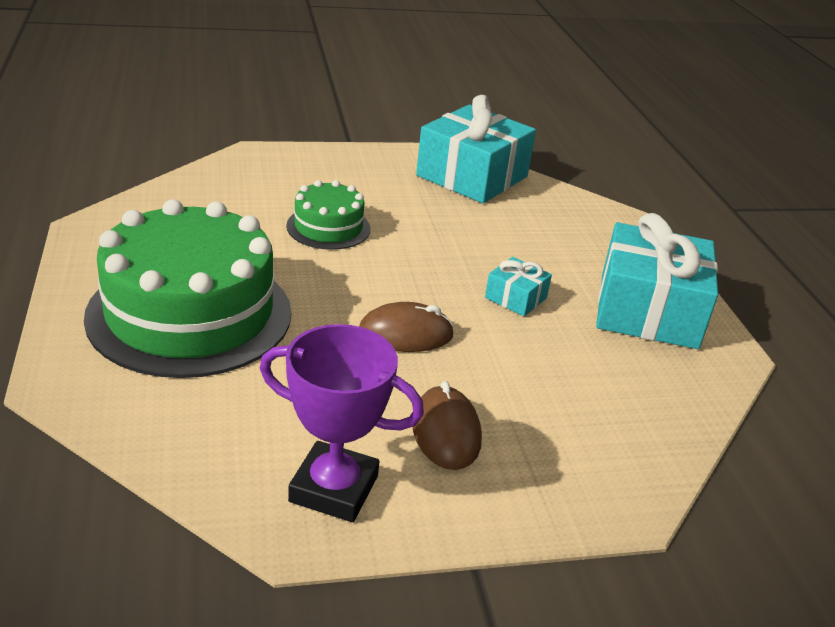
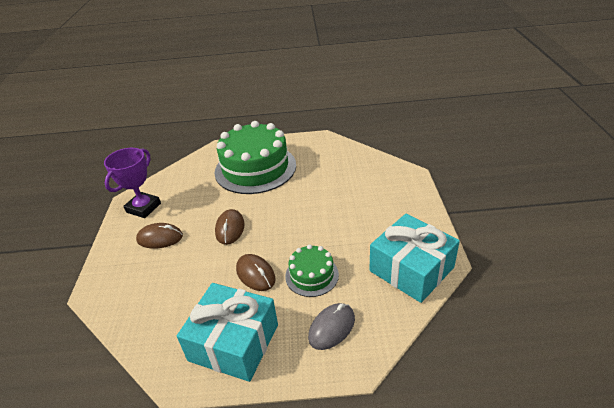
camera: 105 degrees right, 5 degrees up
green cake [286,180,370,250] -> green cake moved to [285,244,339,297]
turquoise gift [485,257,552,316] -> brown mouse [236,254,276,291]
none -> grey mouse [308,303,355,350]

